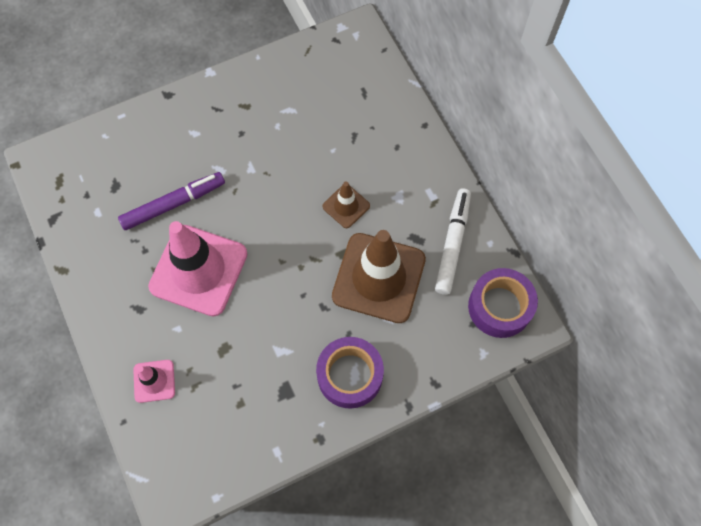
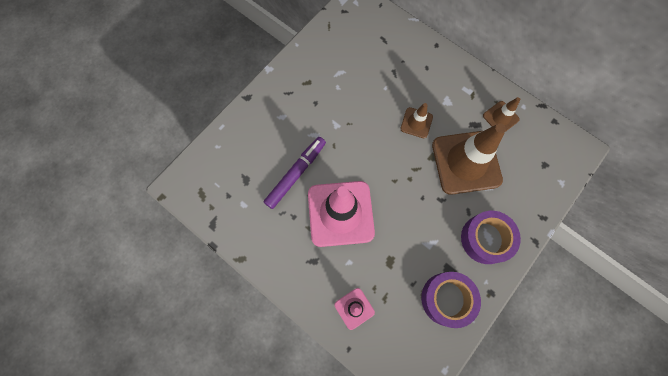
camera: 25 degrees left, 5 degrees up
white marker [435,188,471,295] -> brown traffic cone [483,97,520,132]
purple tape [468,268,538,338] -> purple tape moved to [421,272,481,328]

